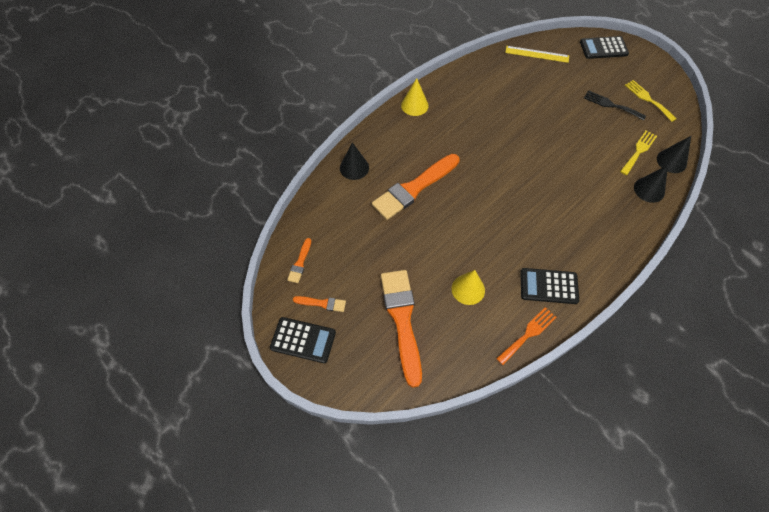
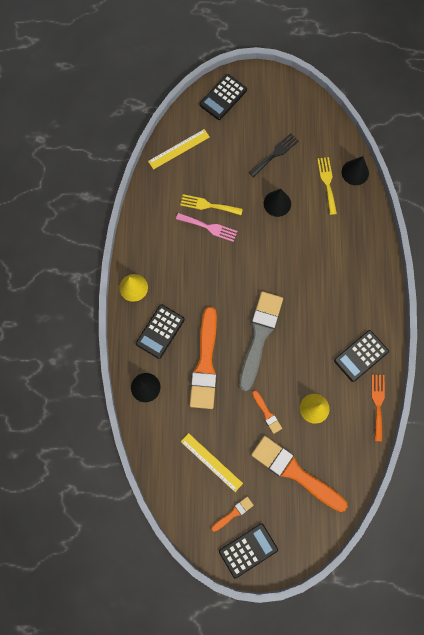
camera: 45 degrees left, 15 degrees up
orange brush [287,238,311,283] -> orange brush moved to [252,390,282,434]
black fork [584,90,646,120] -> black fork turned 150 degrees clockwise [249,133,299,177]
yellow fork [625,80,677,122] -> yellow fork moved to [180,194,243,215]
black cone [634,165,668,203] -> black cone moved to [264,189,291,217]
none -> black calculator [136,304,185,359]
none -> pink fork [176,213,238,242]
none -> yellow ruler [181,433,243,492]
none -> grey brush [239,291,283,391]

